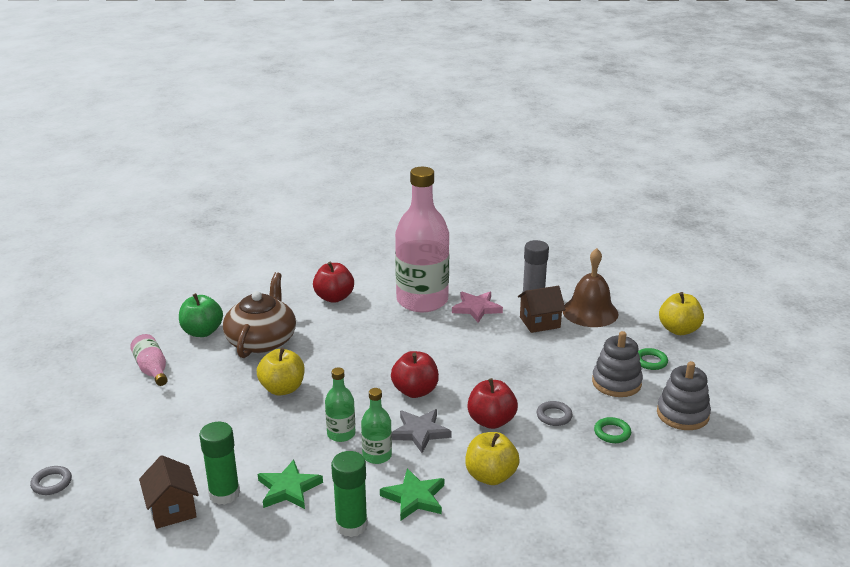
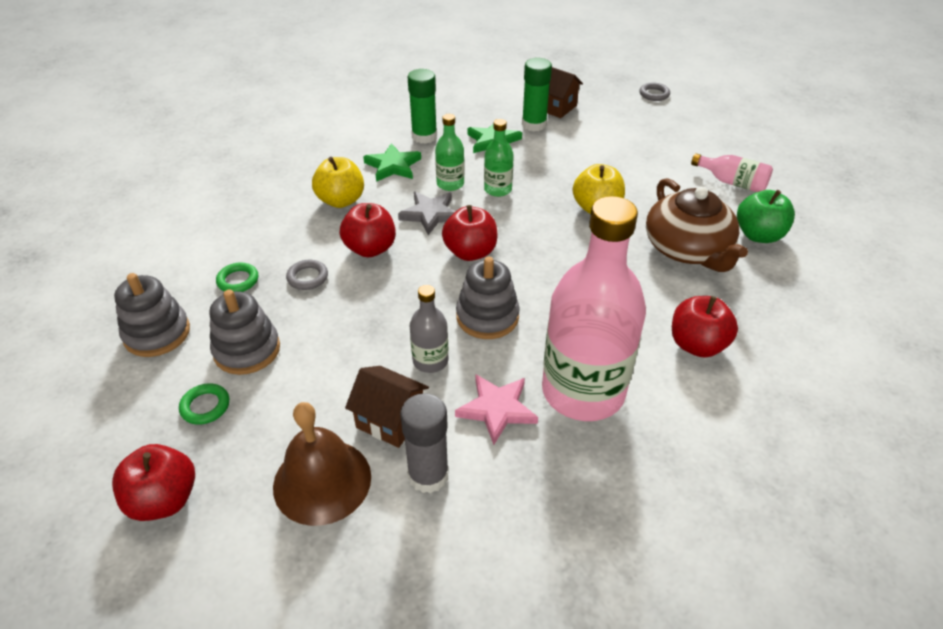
camera: 150 degrees right, 15 degrees up
brown house [518,286,566,333] -> brown house turned 75 degrees clockwise [345,366,429,448]
yellow apple [659,292,704,335] -> red apple [112,444,195,521]
none -> grey bottle [410,285,448,373]
none -> grey stacking toy [456,257,520,339]

